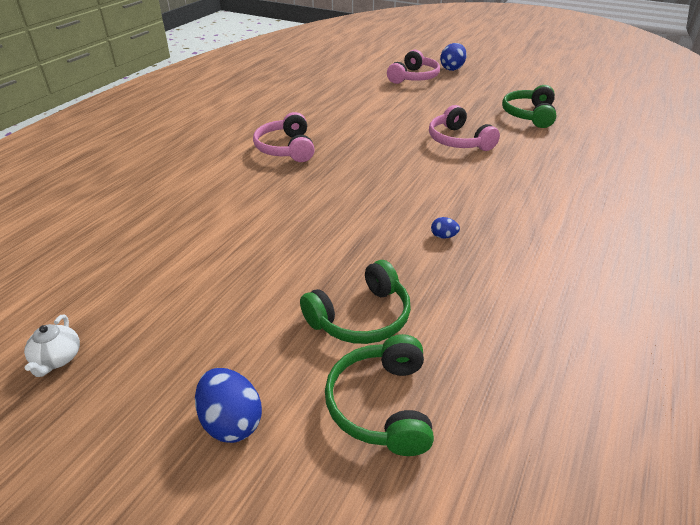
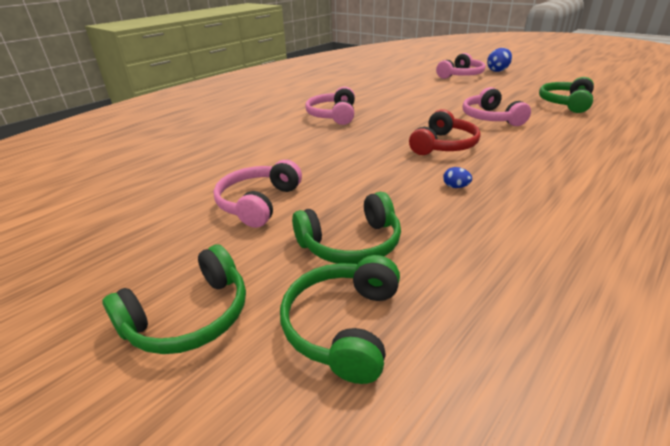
camera: 15 degrees right, 5 degrees down
white teapot [24,315,80,377] -> none
blue egg [195,368,262,443] -> green headphones [102,244,246,354]
none -> pink headphones [214,160,302,228]
none -> red headphones [409,109,481,155]

